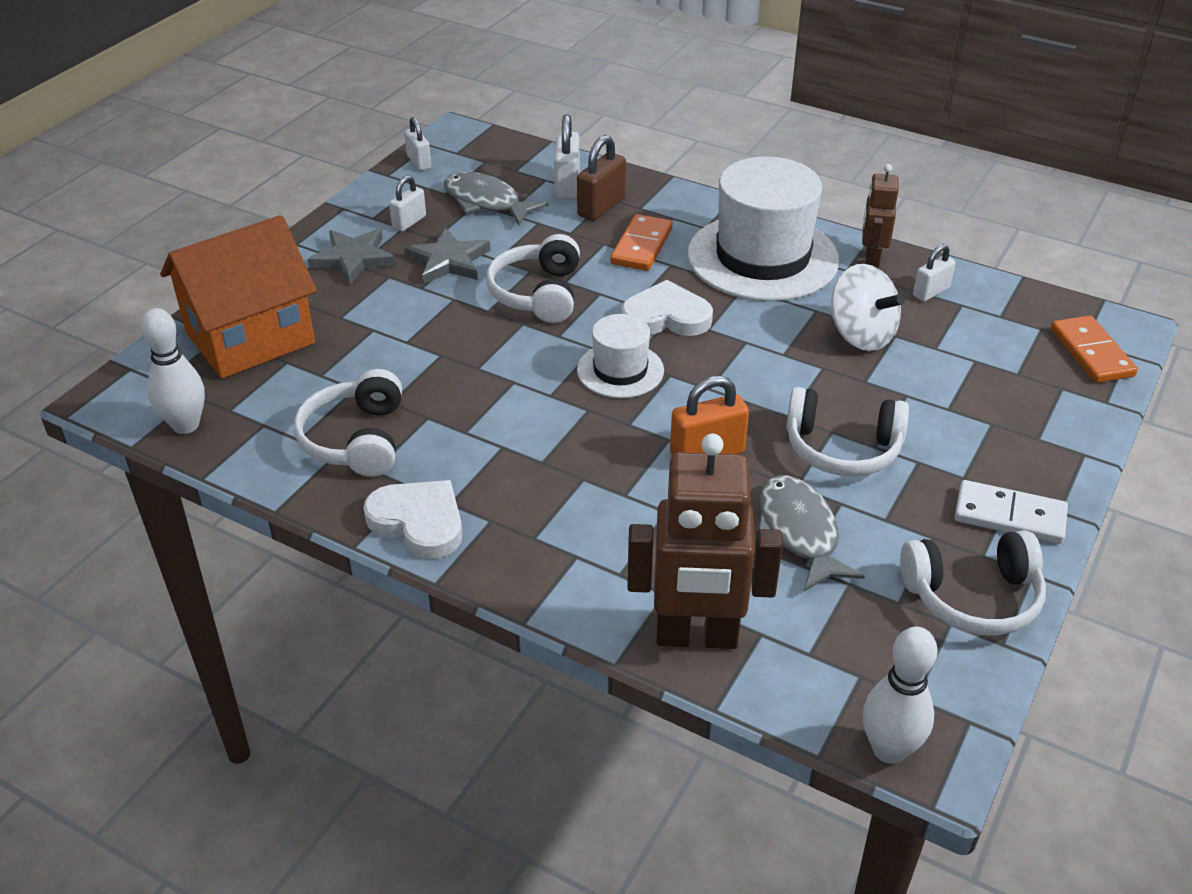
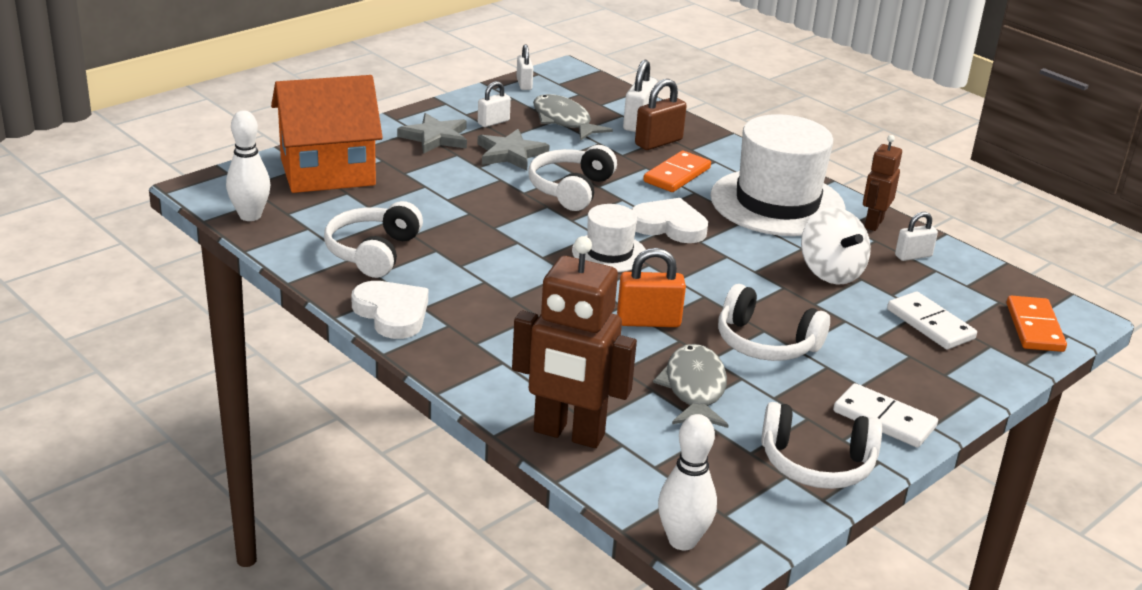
camera: 15 degrees right, 10 degrees down
none -> white domino [887,291,977,349]

